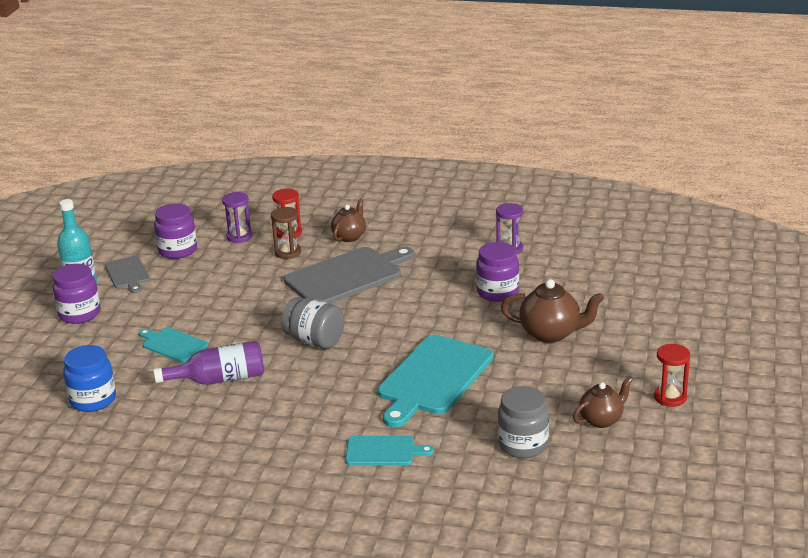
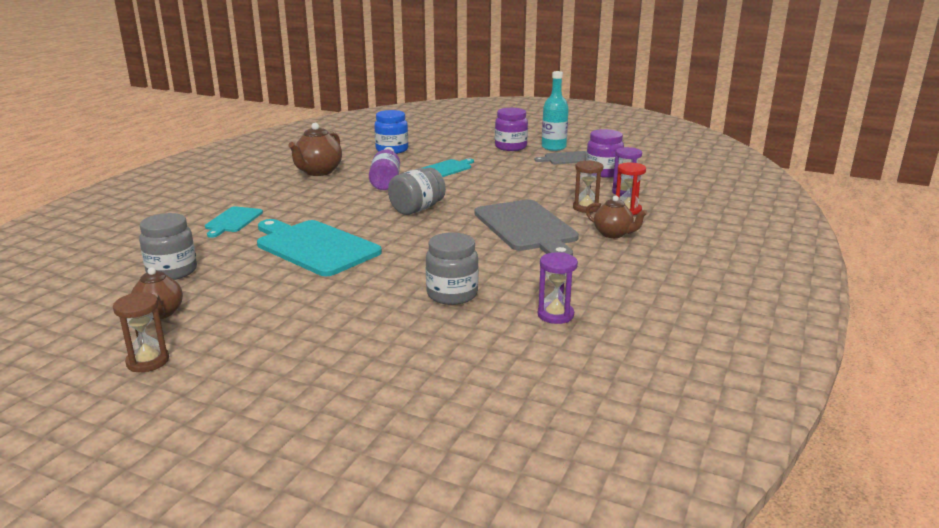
camera: 100 degrees right, 5 degrees down
purple jar [476,242,519,302] -> grey jar [426,232,478,305]
brown teapot [501,279,604,343] -> brown teapot moved to [288,123,342,176]
red hourglass [654,344,690,407] -> brown hourglass [113,293,169,372]

